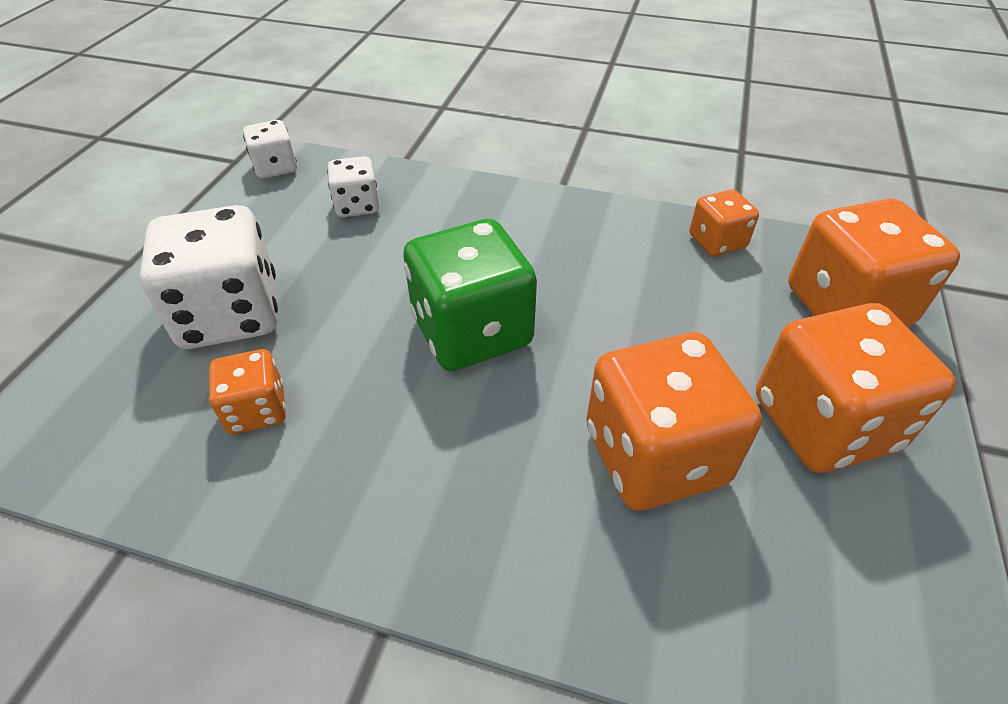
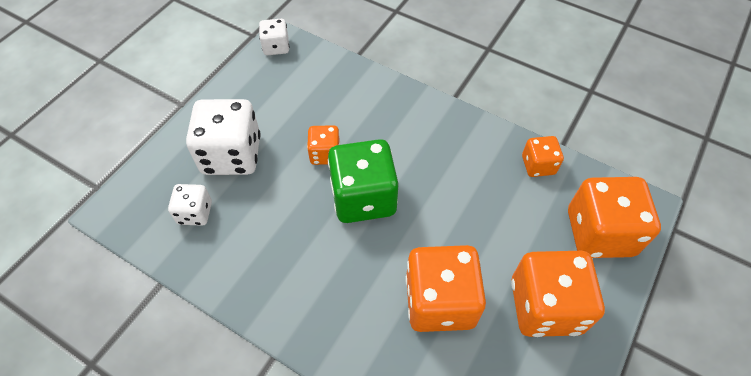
camera: 15 degrees right, 10 degrees up
orange dice [209,349,286,434] -> orange dice moved to [307,125,340,165]
white dice [327,156,379,217] -> white dice moved to [168,184,212,226]

